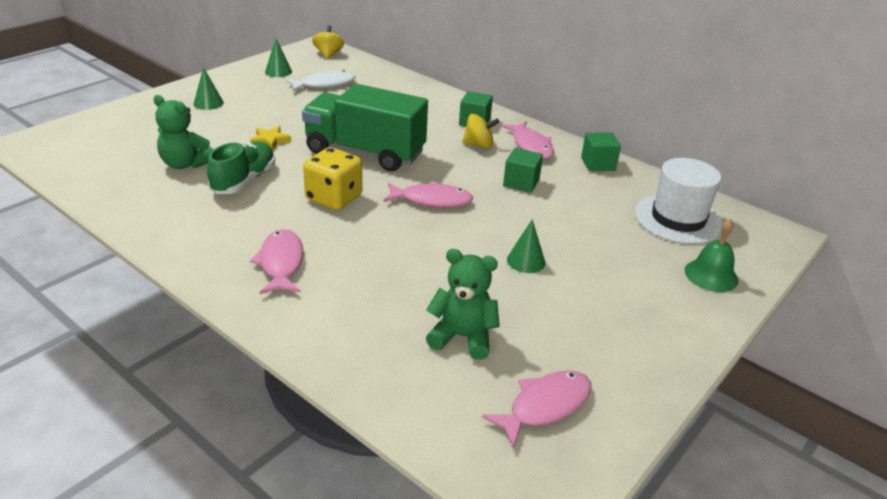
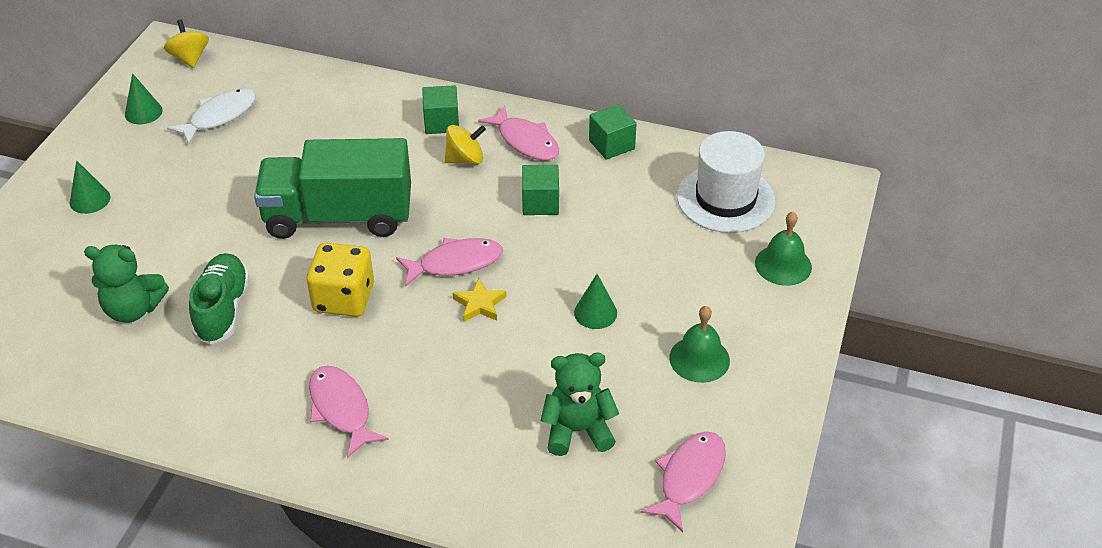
camera: 20 degrees left, 10 degrees up
yellow star [250,126,291,151] -> yellow star moved to [453,278,507,322]
none -> green bell [669,306,730,383]

